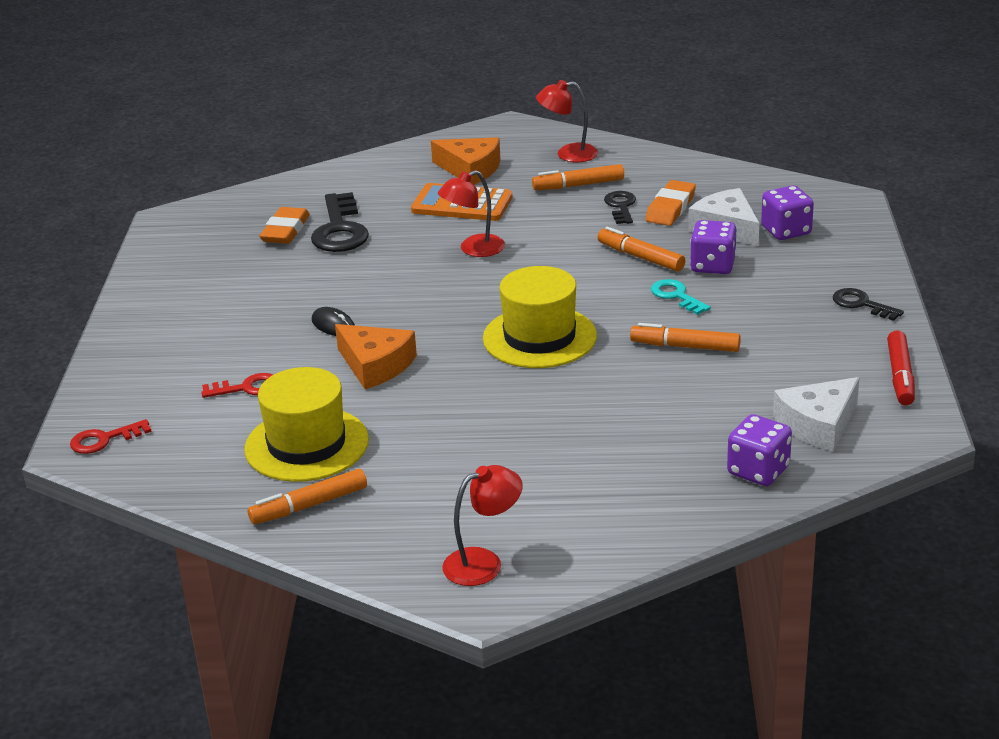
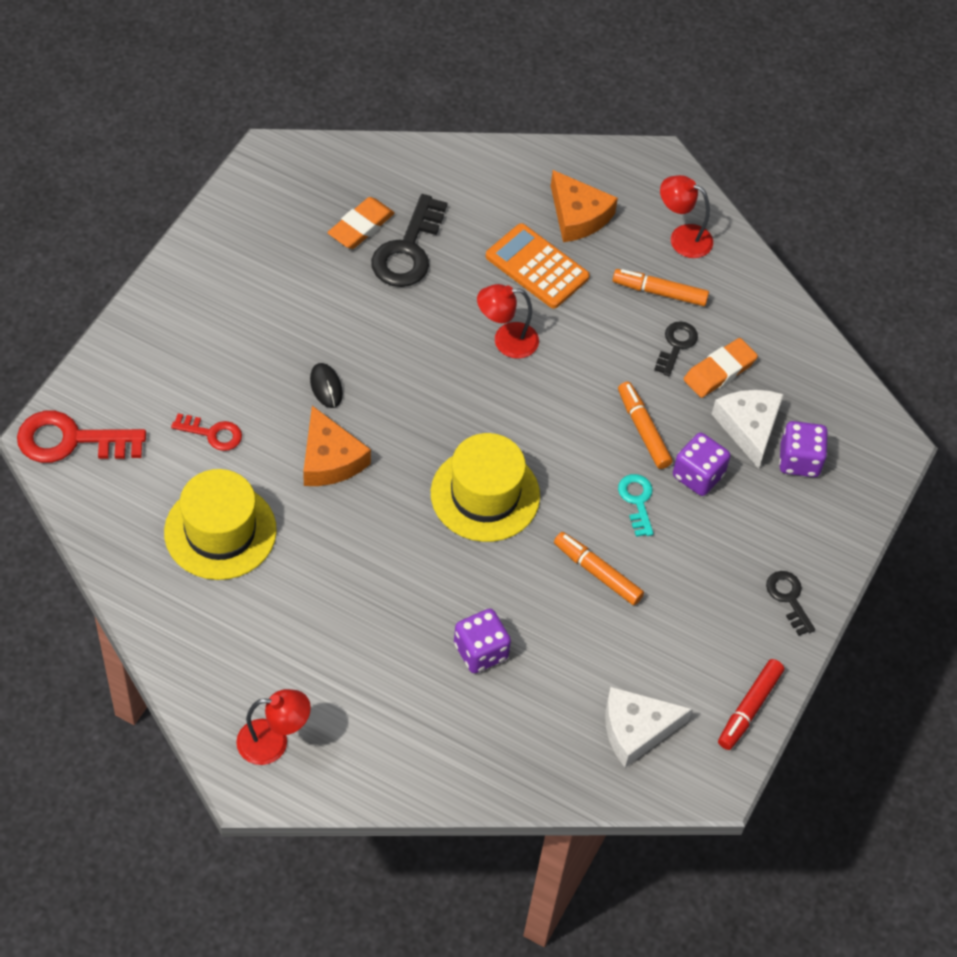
camera: 20 degrees right, 25 degrees up
red key [70,419,152,454] -> red key [17,411,146,463], size x1.77
orange marker [248,469,367,524] -> none
purple dice [727,414,792,486] -> purple dice moved to [454,609,511,673]

